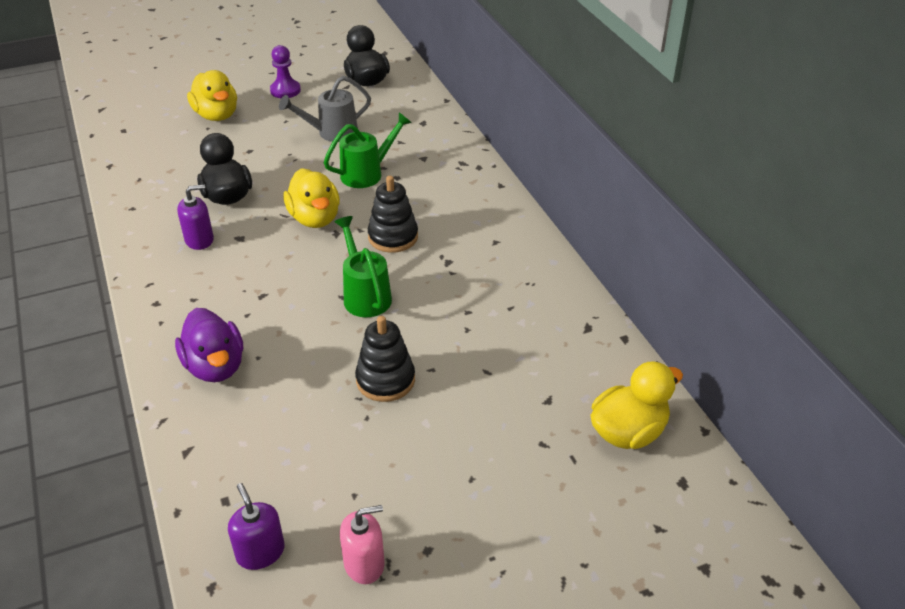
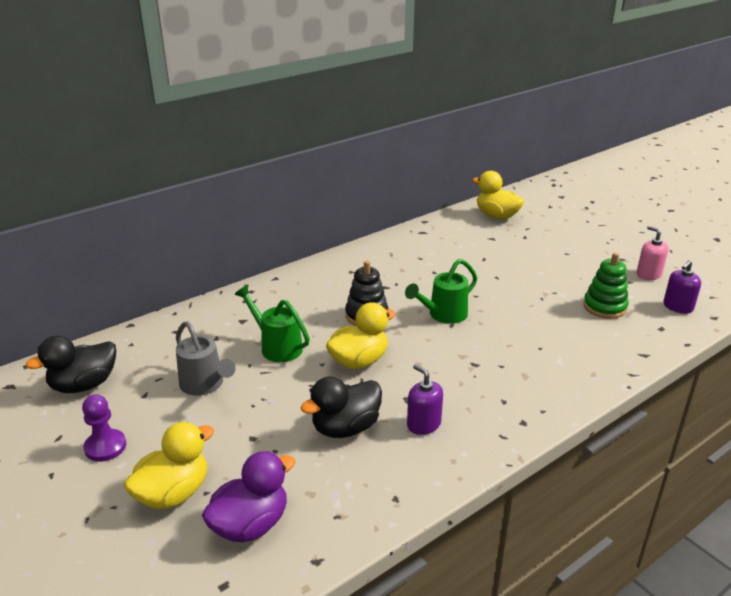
camera: 105 degrees left, 10 degrees down
purple duck [175,308,243,382] -> purple duck moved to [202,451,296,542]
black stacking toy [355,316,415,402] -> none
none -> green stacking toy [583,253,629,319]

